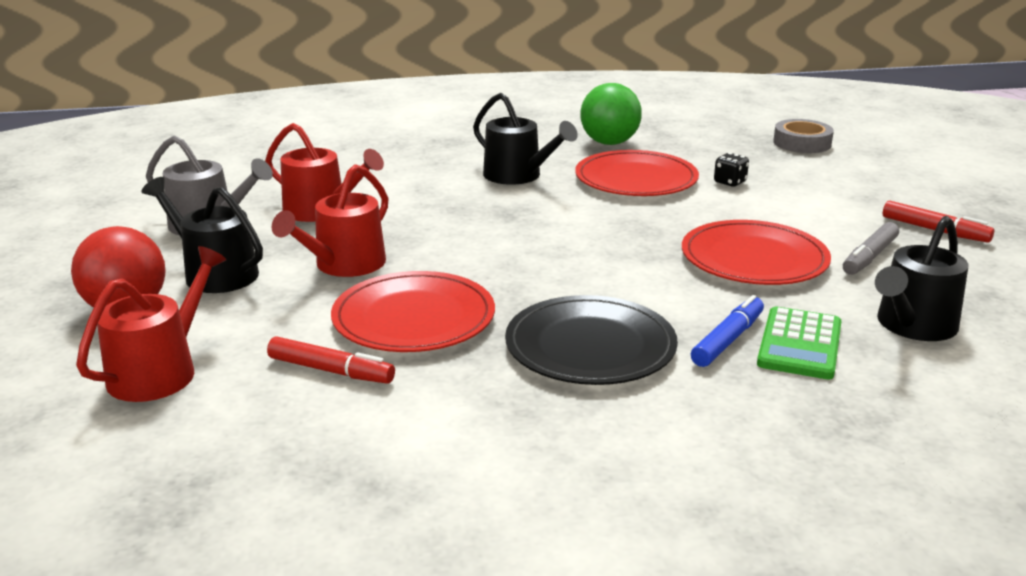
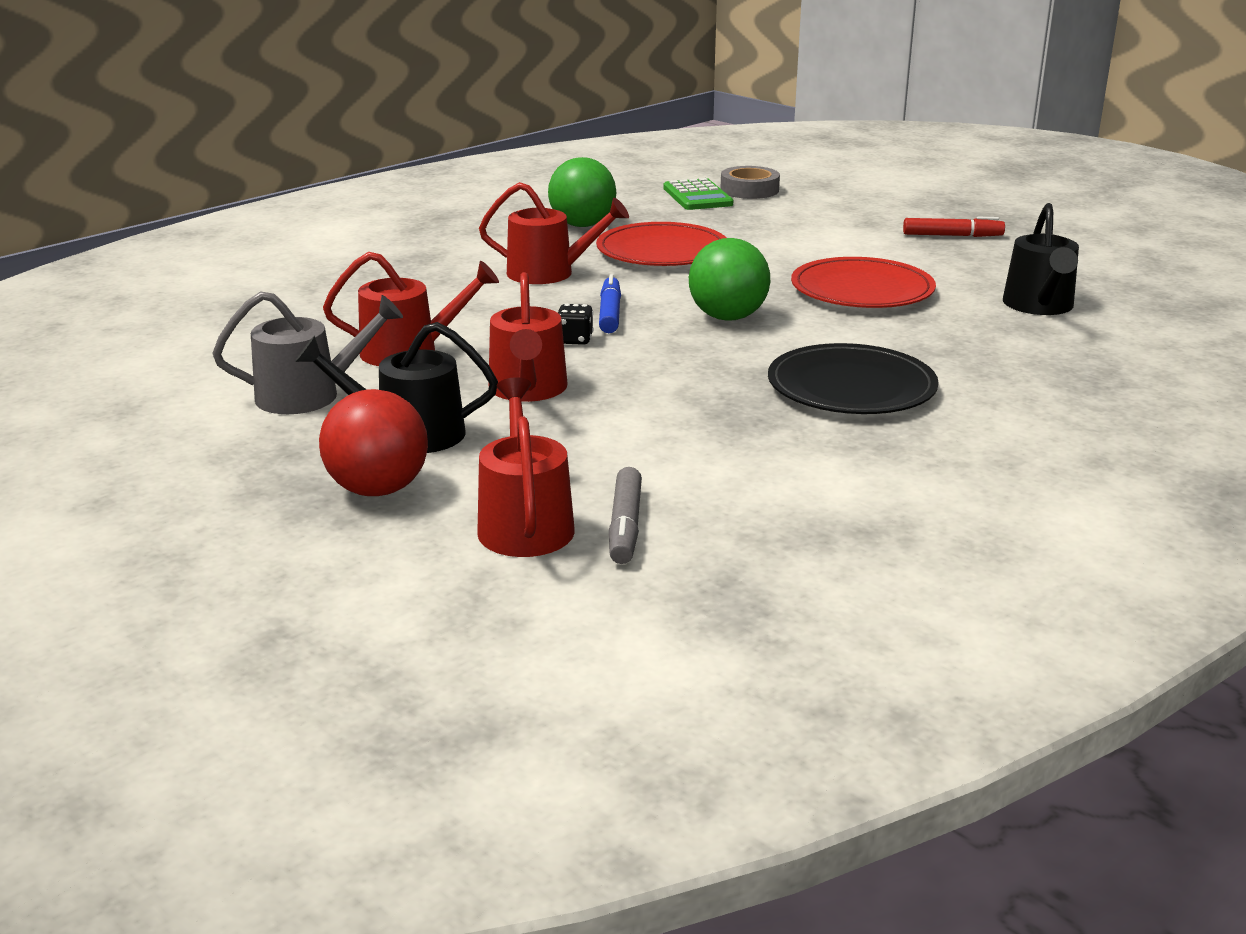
camera: 35 degrees left, 0 degrees up
red marker [267,336,395,384] -> none
red plate [331,271,495,352] -> none
black watering can [473,93,578,185] -> red watering can [479,182,629,284]
blue marker [691,295,764,367] -> blue marker moved to [599,274,621,333]
black dice [714,153,749,187] -> black dice moved to [558,304,593,345]
green calculator [757,306,841,379] -> green calculator moved to [663,178,733,210]
grey marker [843,222,899,275] -> grey marker moved to [609,467,642,564]
none -> green ball [689,238,770,321]

